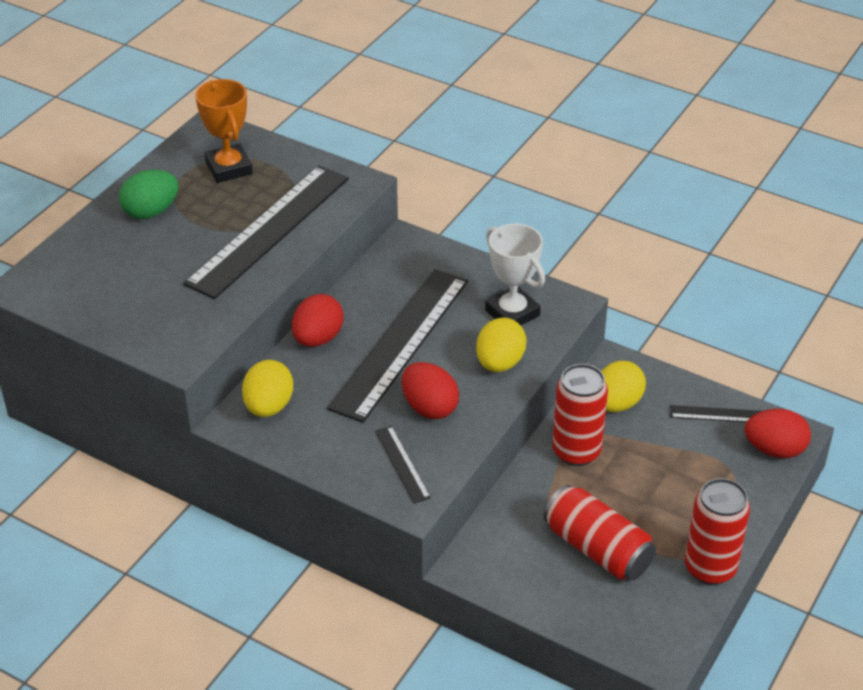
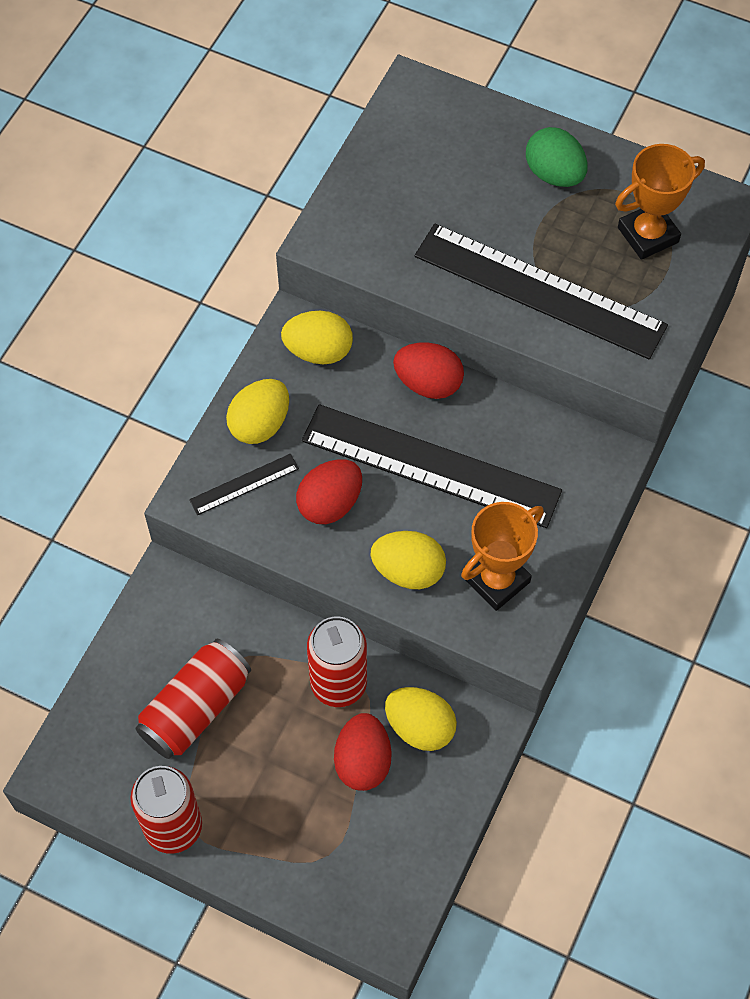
camera: 85 degrees right, 20 degrees up
white trophy [485,224,545,325] -> orange trophy [461,502,544,611]
black ruler [670,405,761,422] -> none
red egg [745,409,811,458] -> red egg moved to [334,713,392,791]
none -> yellow egg [226,379,289,444]

